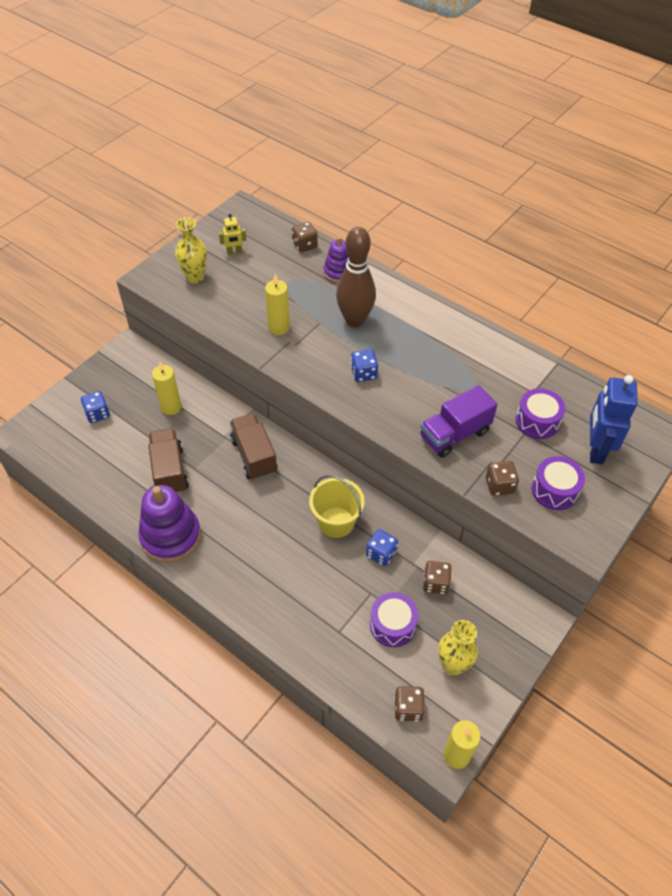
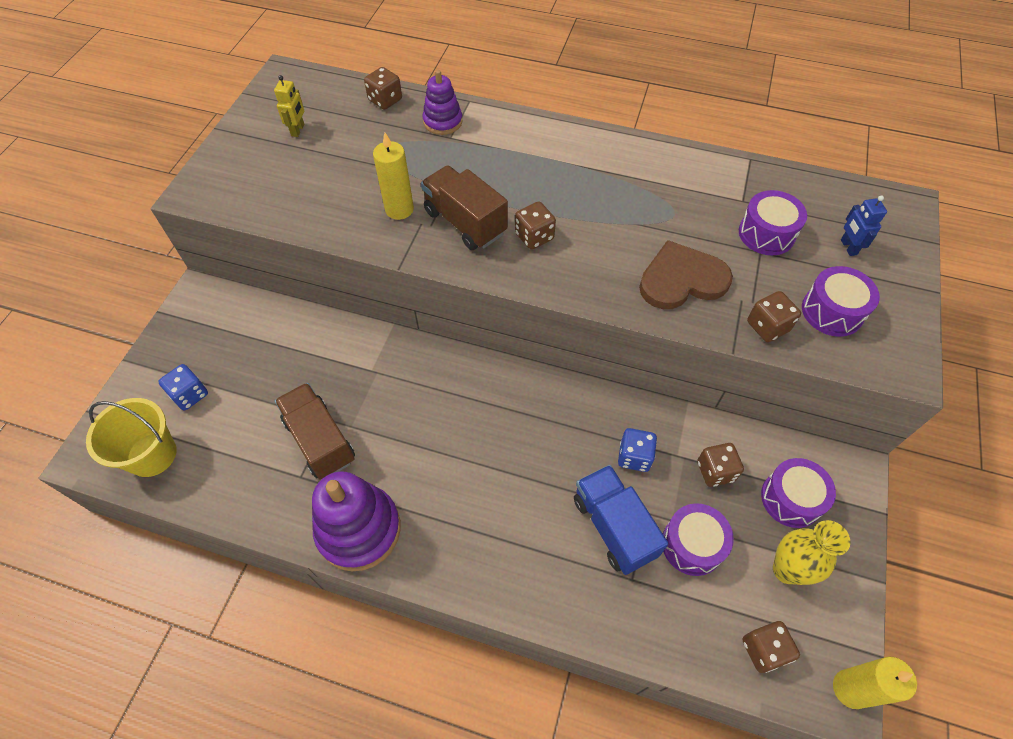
camera: 20 degrees left, 5 degrees up
yellow candle [152,362,182,415] -> none
yellow vase [175,217,207,284] -> none
yellow robot [219,214,246,254] -> yellow robot turned 45 degrees counterclockwise [274,75,304,137]
brown truck [230,413,277,480] -> brown truck moved to [421,165,508,250]
yellow bucket [309,475,365,538] -> yellow bucket moved to [86,398,177,477]
brown bowling pin [336,227,376,328] -> none
blue dice [351,349,378,382] -> brown dice [515,202,556,249]
purple truck [420,385,497,457] -> brown heart [639,240,733,309]
blue robot [590,375,638,464] -> blue robot [841,196,887,256], size x0.50
none -> blue truck [574,465,668,575]
none -> purple drum [761,458,836,528]

